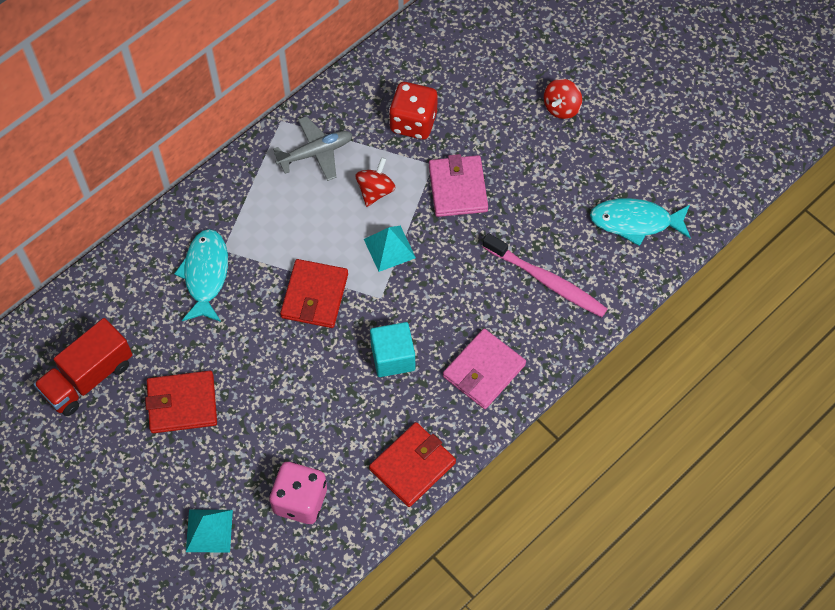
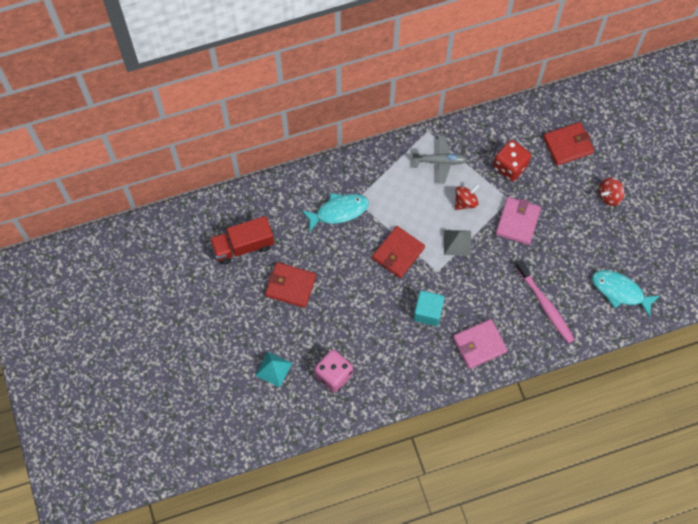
camera: 25 degrees right, 5 degrees up
turquoise fish [174,229,228,322] -> turquoise fish turned 45 degrees clockwise [301,193,369,232]
turquoise pyramid [364,225,416,272] -> grey pyramid [444,230,471,256]
red wallet [369,422,456,507] -> red wallet moved to [543,122,594,166]

